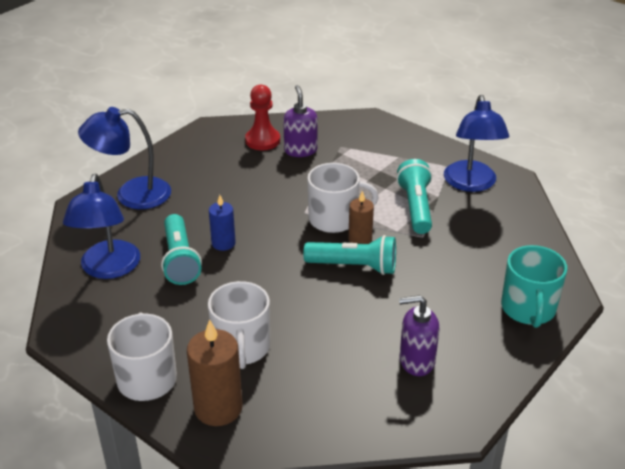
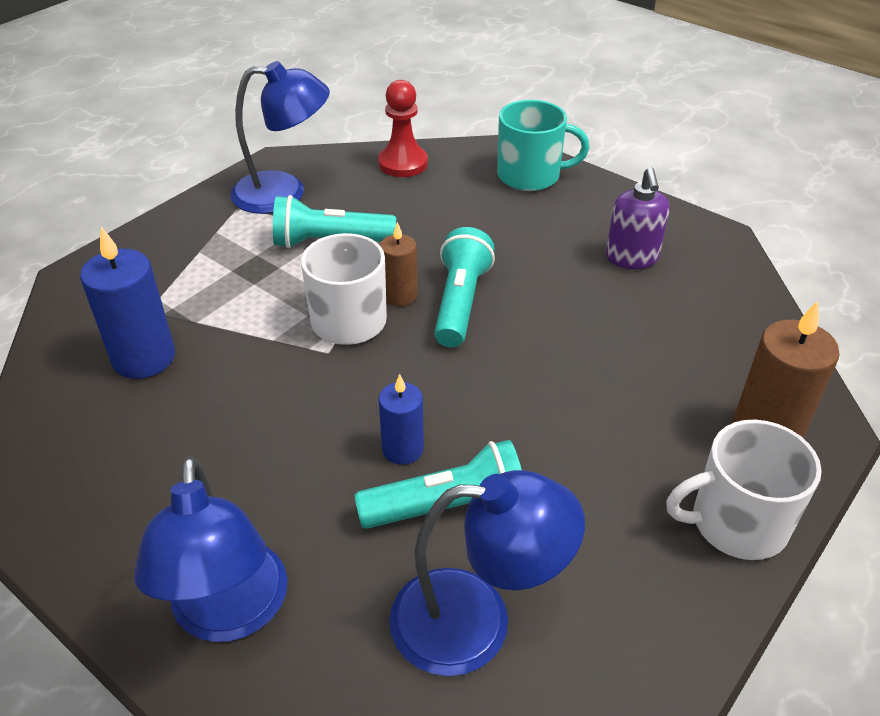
camera: 90 degrees left, 5 degrees up
white mug [208,281,270,369] -> none
red pawn [245,85,280,150] -> red pawn moved to [378,80,428,177]
purple soap dispenser [283,85,318,157] -> blue candle [80,227,175,379]

